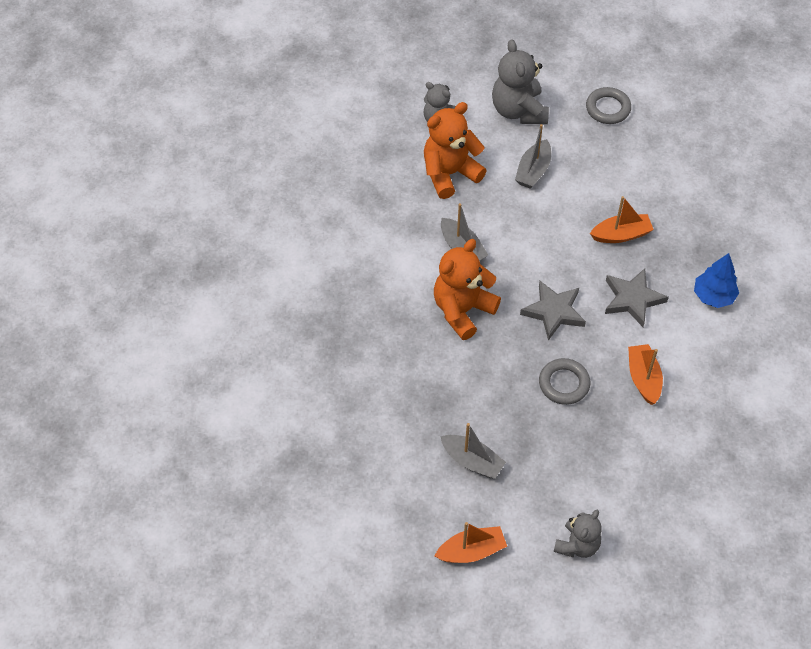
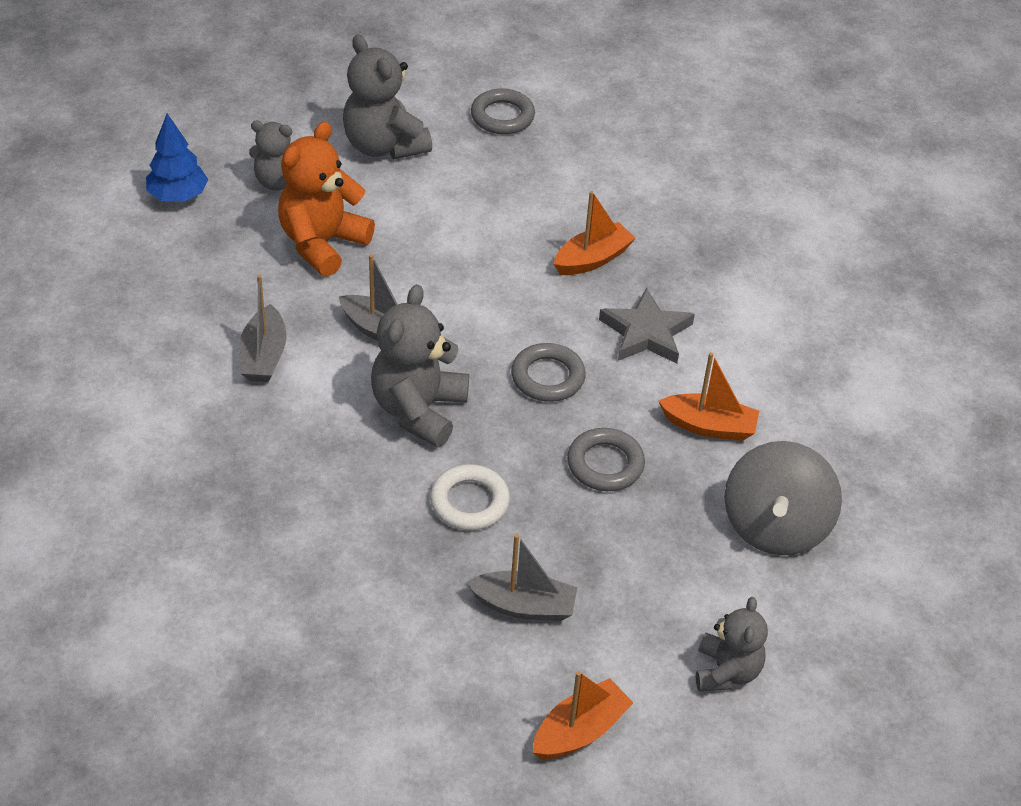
camera: 25 degrees left, 10 degrees down
orange teddy bear [434,239,501,340] -> grey teddy bear [371,284,469,448]
grey boat [515,124,551,189] -> grey boat moved to [240,275,286,382]
grey star [520,281,586,341] -> grey ring [511,343,586,402]
orange boat [628,344,663,405] -> orange boat turned 135 degrees clockwise [658,352,759,441]
blue tree [694,253,739,308] -> blue tree moved to [146,113,208,202]
none -> white ring [430,464,510,530]
none -> grey spinning top [724,441,842,555]

